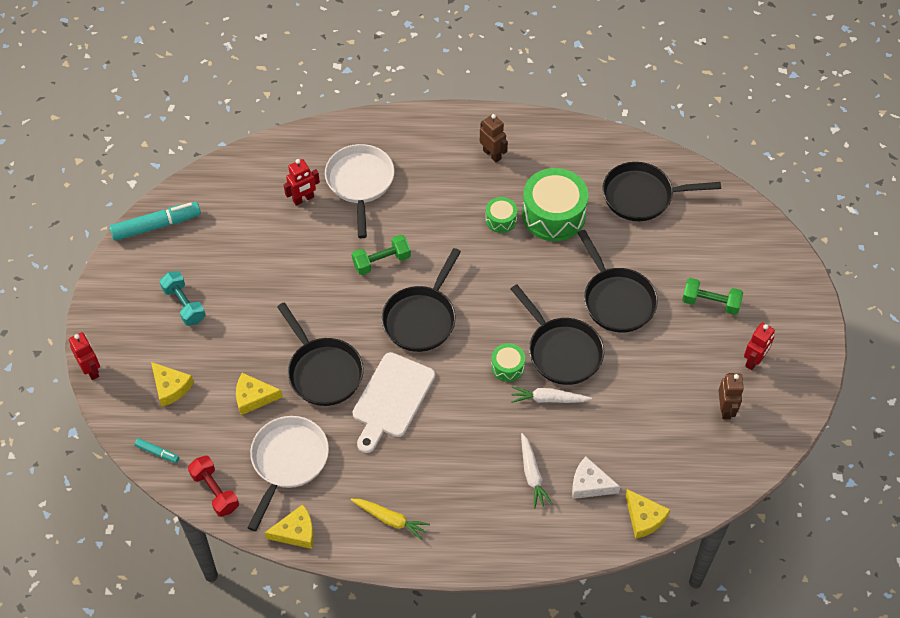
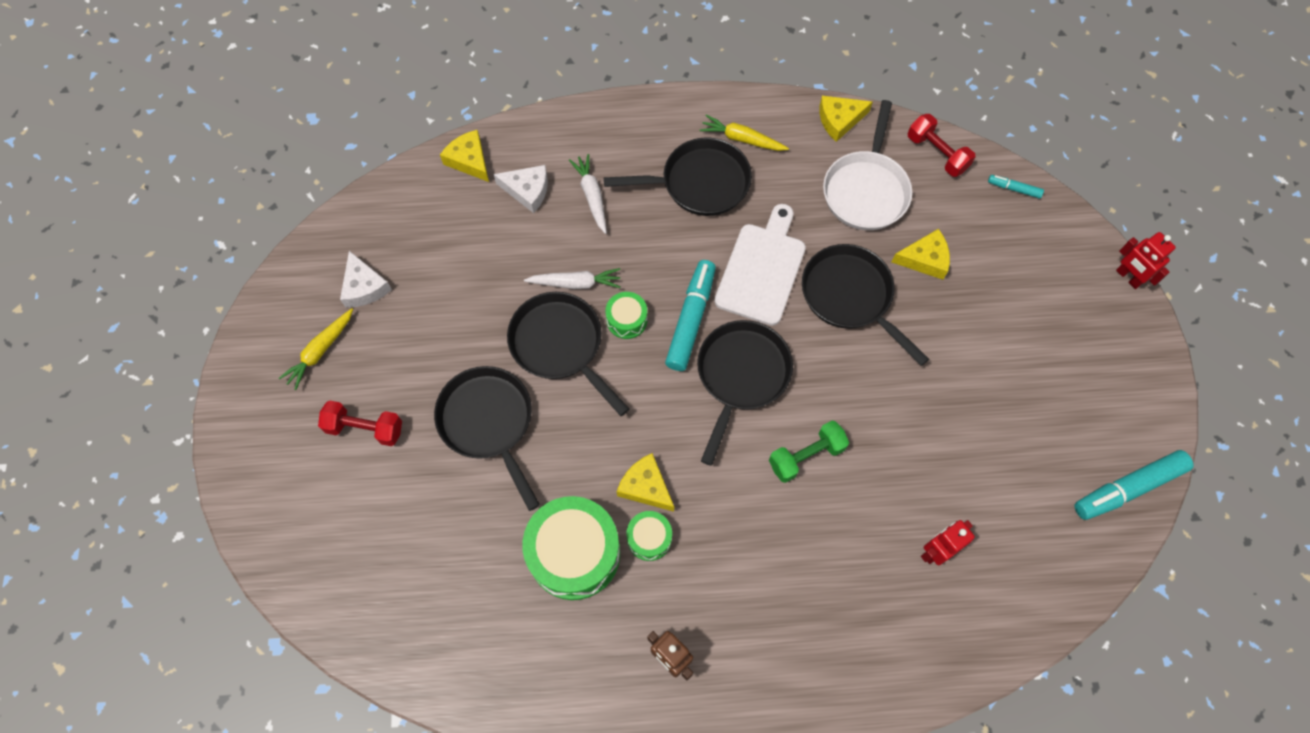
camera: 175 degrees right, 10 degrees up
yellow cheese [151,362,194,407] -> yellow cheese moved to [617,453,674,512]
turquoise dumbbell [160,271,205,326] -> none
white pan [325,144,394,238] -> none
black pan [603,162,721,221] -> black pan moved to [604,138,752,216]
green dumbbell [682,278,743,315] -> red dumbbell [318,400,402,446]
brown robot [718,373,744,419] -> white cheese [340,251,392,307]
red robot [744,322,775,370] -> yellow carrot [278,308,353,390]
none -> turquoise marker [665,260,716,371]

